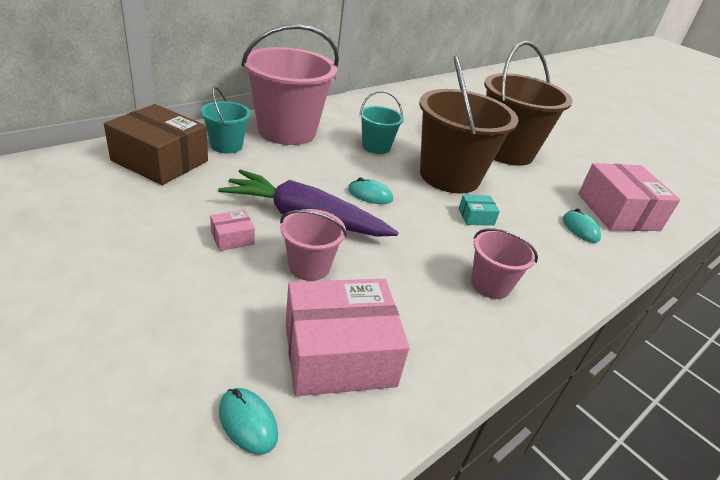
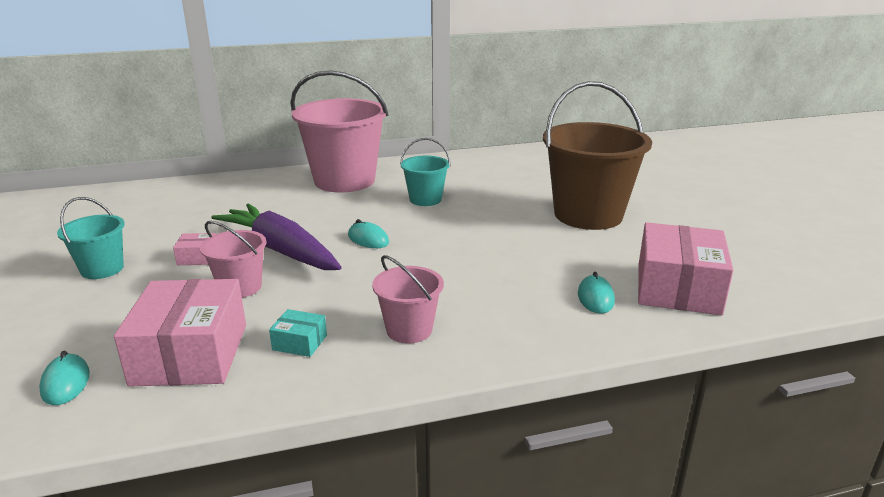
camera: 30 degrees right, 10 degrees down
brown box [104,104,208,185] -> none
turquoise bucket [201,87,251,154] -> turquoise bucket moved to [57,197,125,279]
pink box [286,279,410,396] -> pink box turned 75 degrees clockwise [114,279,246,387]
brown bucket [419,55,519,193] -> none
turquoise box [458,195,500,226] -> turquoise box moved to [269,309,327,357]

